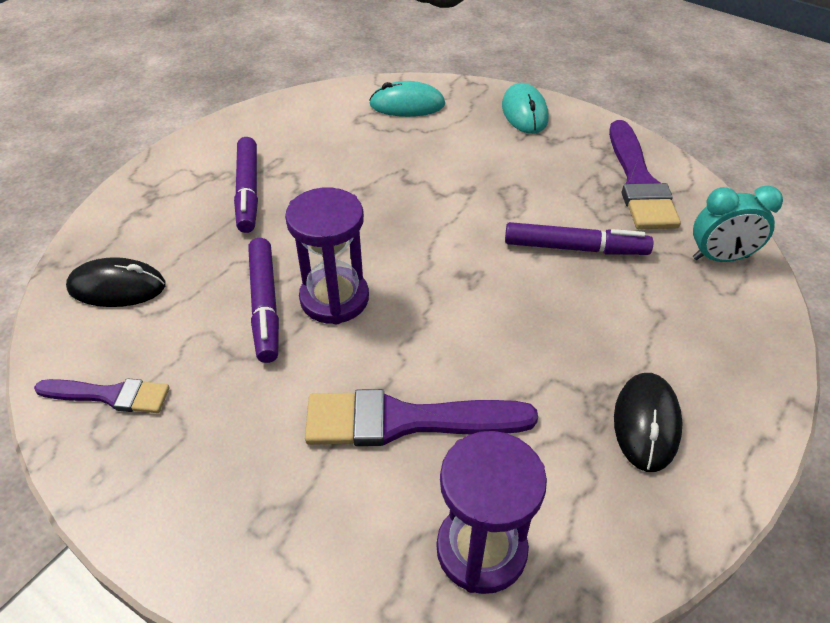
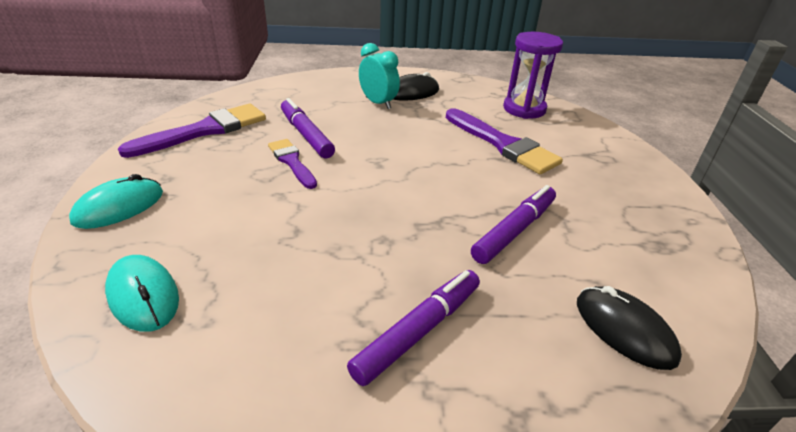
camera: 130 degrees left, 10 degrees down
purple brush [34,378,170,413] -> purple brush moved to [268,139,317,189]
purple hourglass [285,188,369,325] -> none
turquoise clock [693,186,783,262] -> turquoise clock moved to [359,43,400,109]

